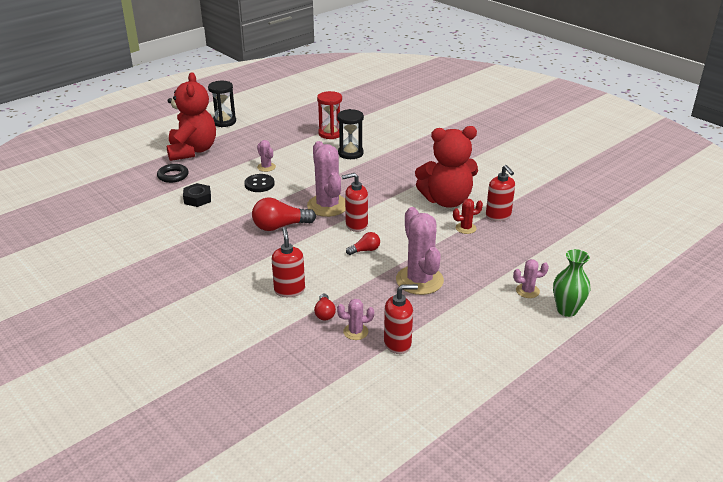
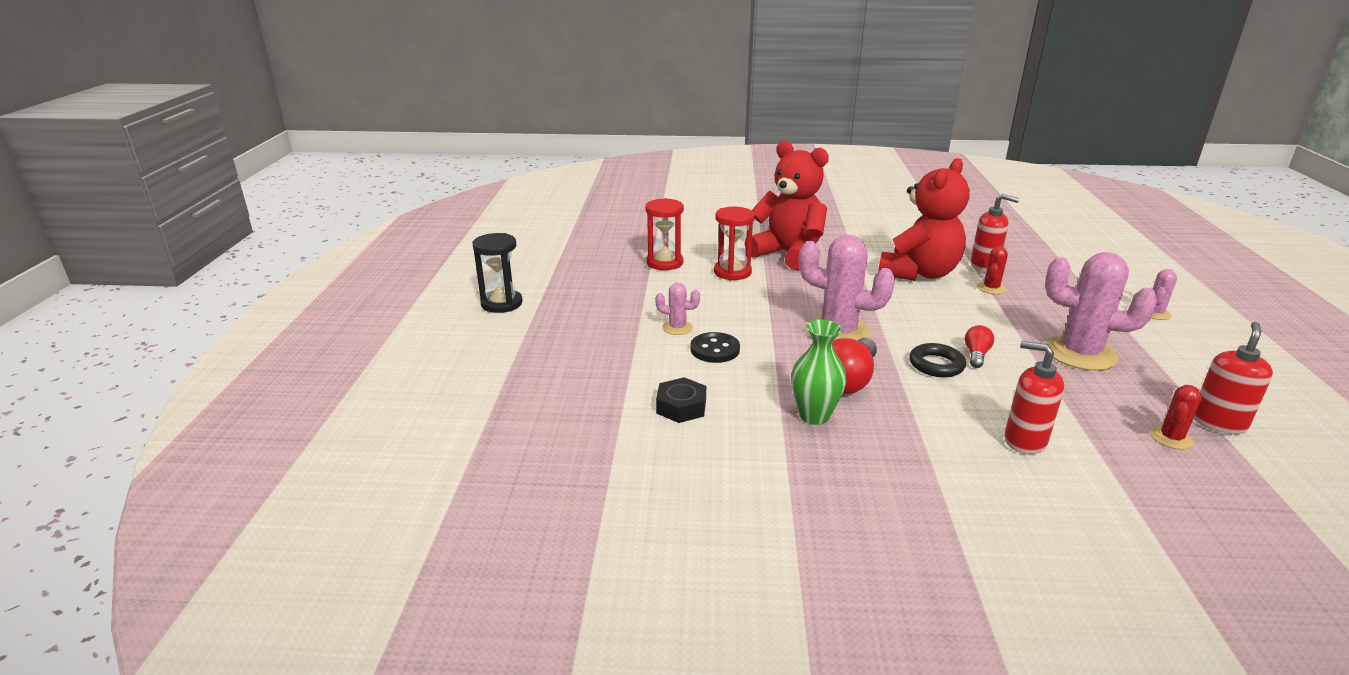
camera: 45 degrees left, 5 degrees down
black ring [157,164,189,183] -> black ring moved to [909,343,966,377]
red teddy bear [167,72,216,161] -> red teddy bear moved to [744,141,829,270]
red light bulb [314,294,336,321] -> none
black hourglass [337,109,364,159] -> red hourglass [714,207,755,280]
pink cactus [337,299,374,340] -> red cactus [1150,385,1202,450]
red soap dispenser [342,173,368,232] -> none
green vase [553,249,590,317] -> green vase moved to [791,319,847,425]

